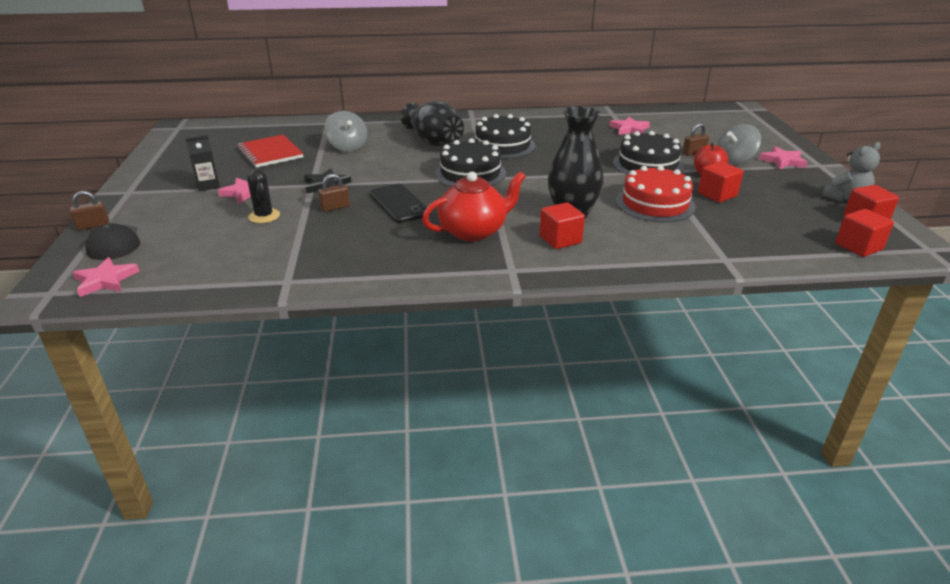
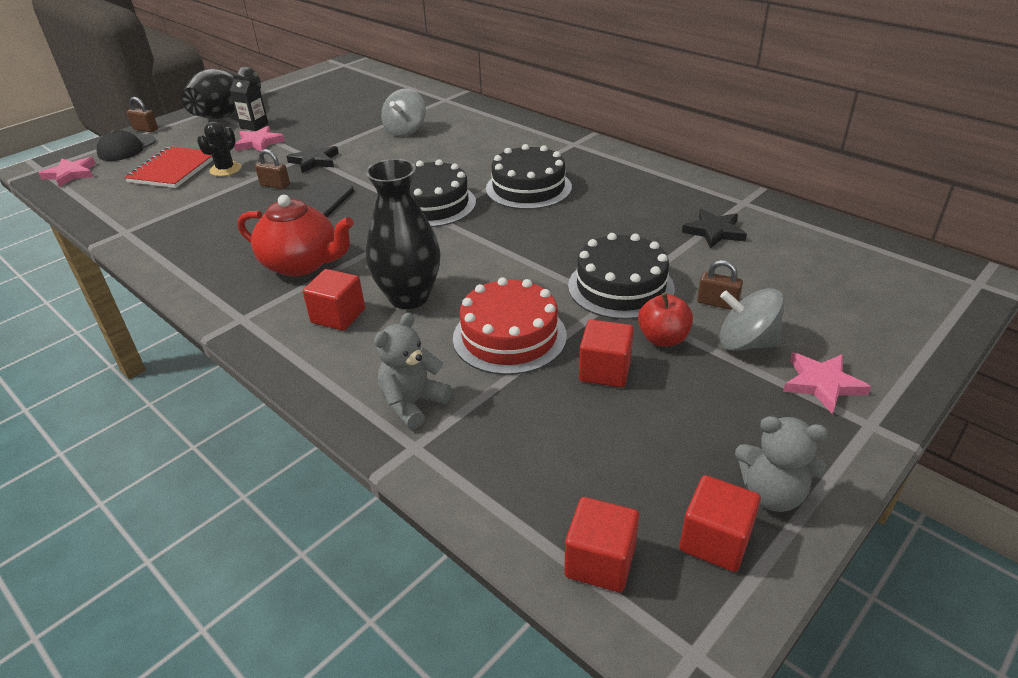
camera: 50 degrees right, 5 degrees up
red notebook [237,135,303,168] -> red notebook moved to [124,146,213,188]
black vase [400,101,464,147] -> black vase moved to [181,67,261,119]
pink star [609,117,650,135] -> black star [682,209,747,249]
none -> grey teddy bear [374,313,452,429]

